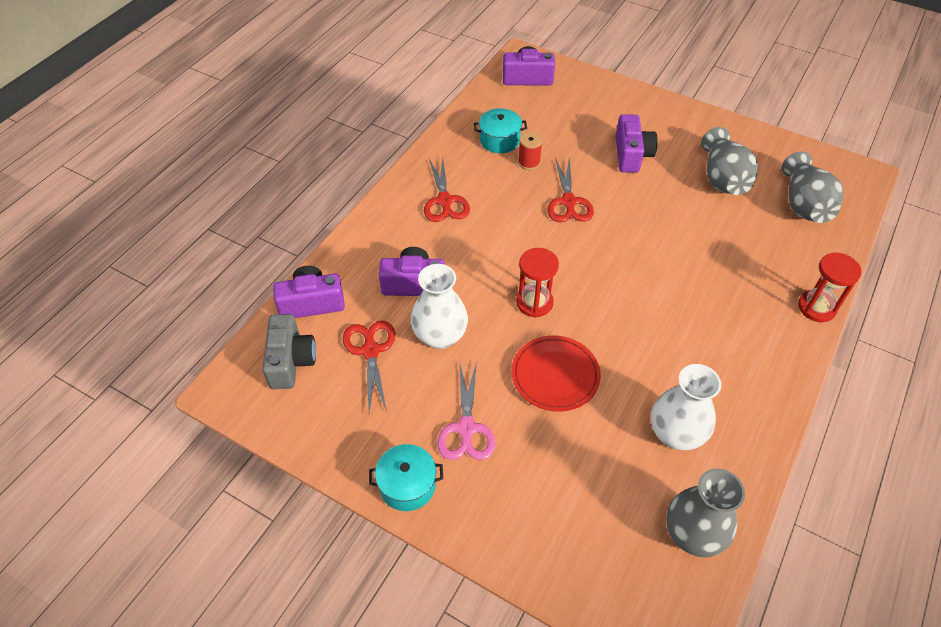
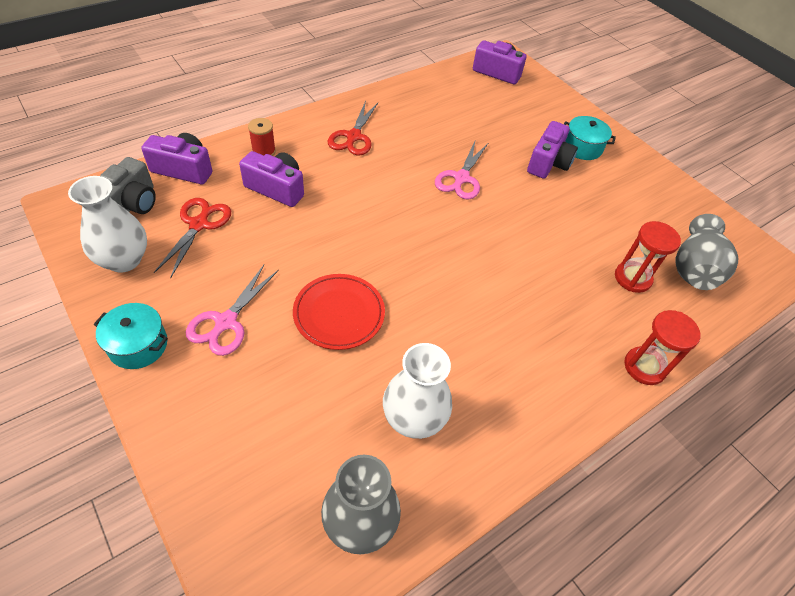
camera: 20 degrees right, 0 degrees up
white vase [411,264,468,349] -> white vase moved to [68,176,147,273]
turquoise pot [474,108,527,153] -> turquoise pot moved to [564,116,616,160]
red hourglass [516,248,559,317] -> red hourglass moved to [615,221,681,293]
red spool [518,132,543,170] -> red spool moved to [248,118,276,156]
red scissors [547,157,594,222] -> pink scissors [435,139,488,199]
grey vase [701,127,758,195] -> none

